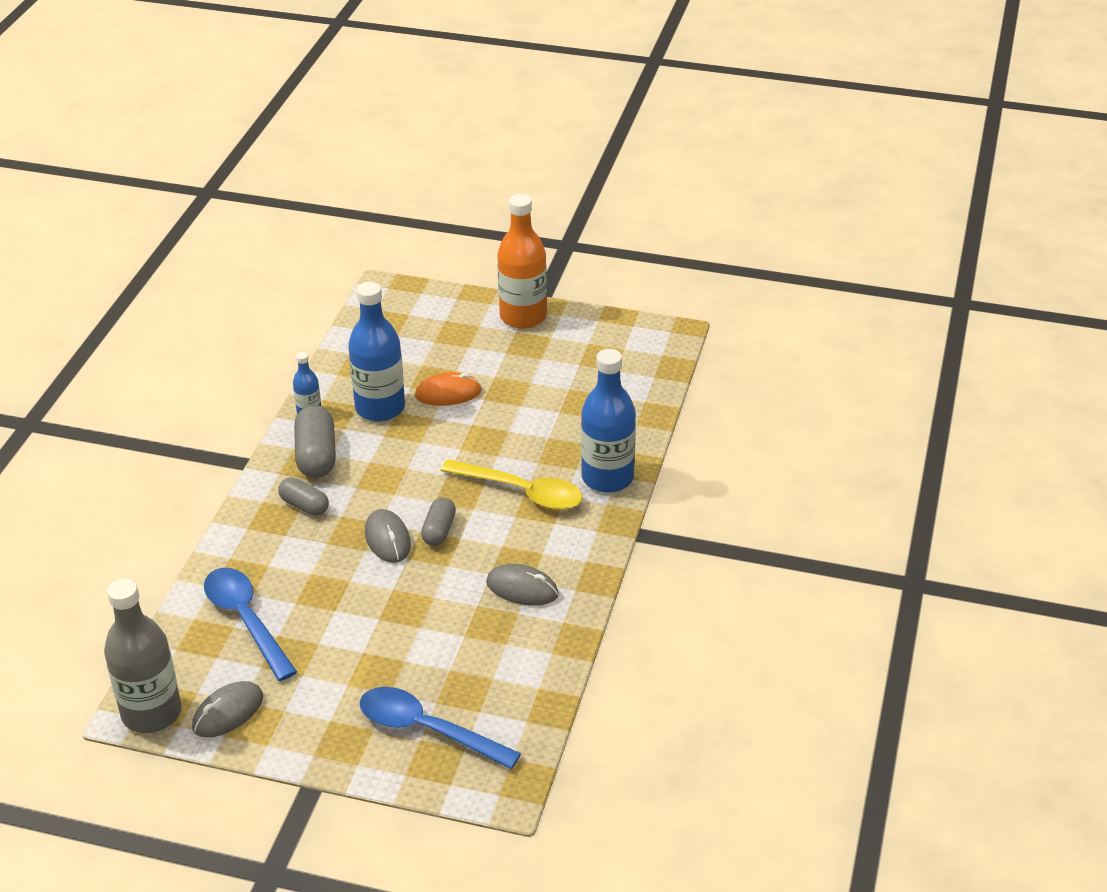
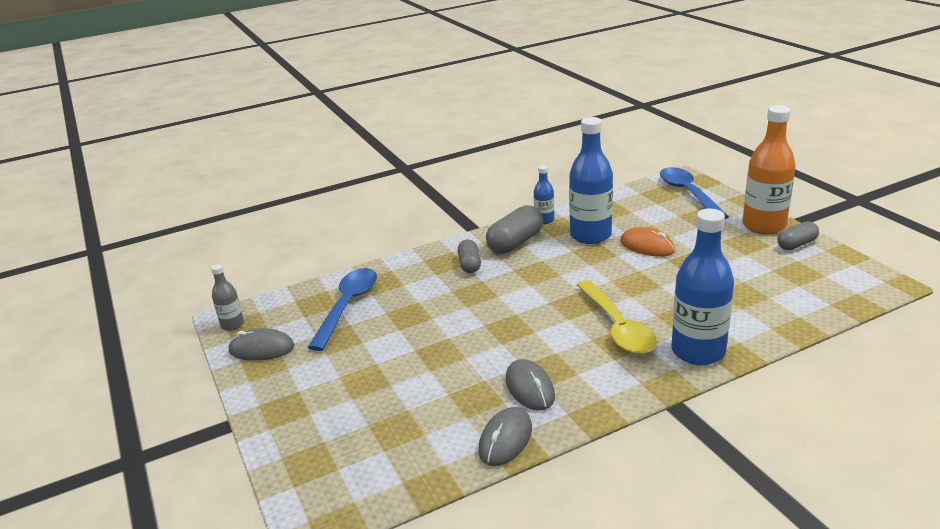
camera: 50 degrees right, 10 degrees down
grey bottle [104,579,182,733] -> grey bottle [211,264,244,331], size x0.50
blue spoon [360,687,521,769] -> blue spoon moved to [660,167,729,219]
grey mouse [365,509,411,563] -> grey mouse moved to [478,407,532,466]
grey capsule [421,497,456,546] -> grey capsule moved to [777,221,819,250]

